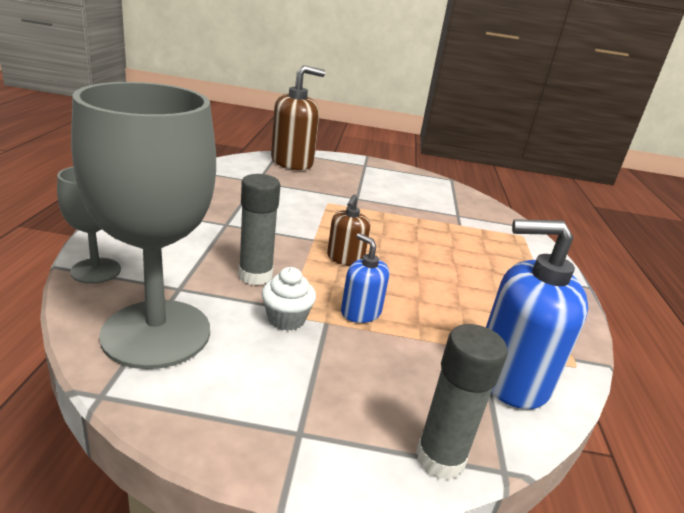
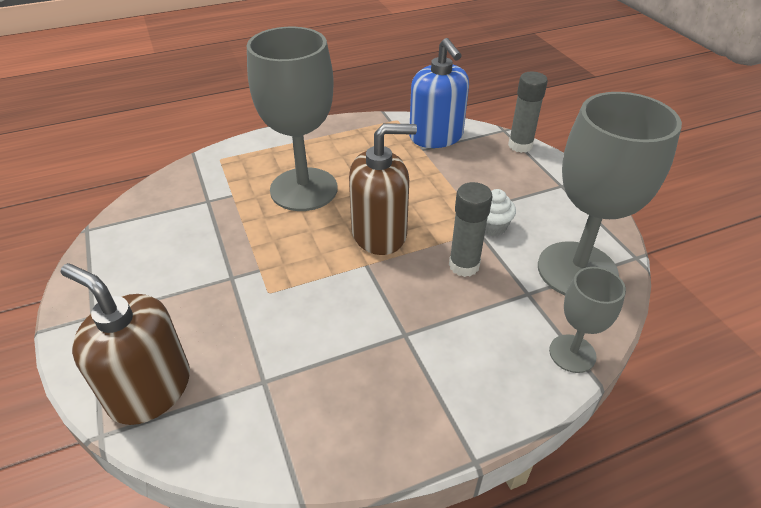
camera: 115 degrees left, 15 degrees up
brown soap dispenser [327,194,371,266] -> brown soap dispenser [349,123,417,255], size x1.88
blue soap dispenser [341,233,389,323] -> none
none -> grey goblet [247,27,338,211]

